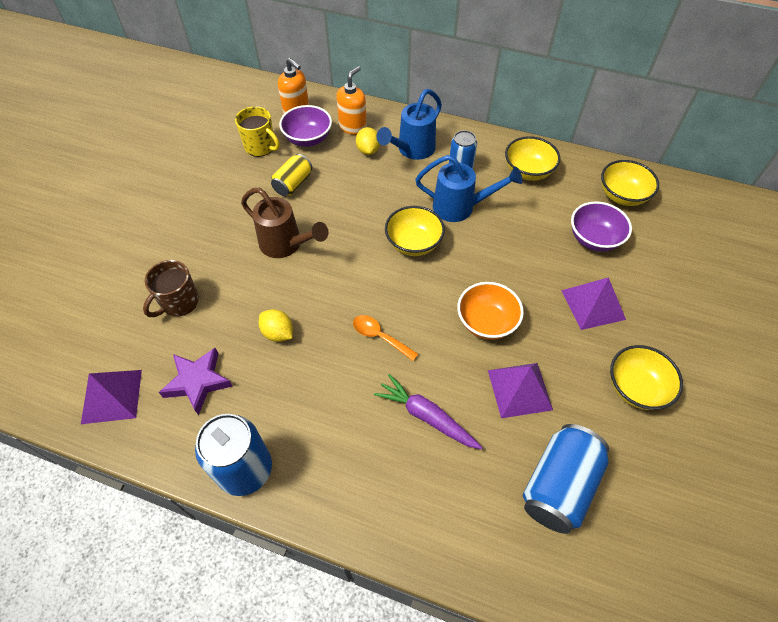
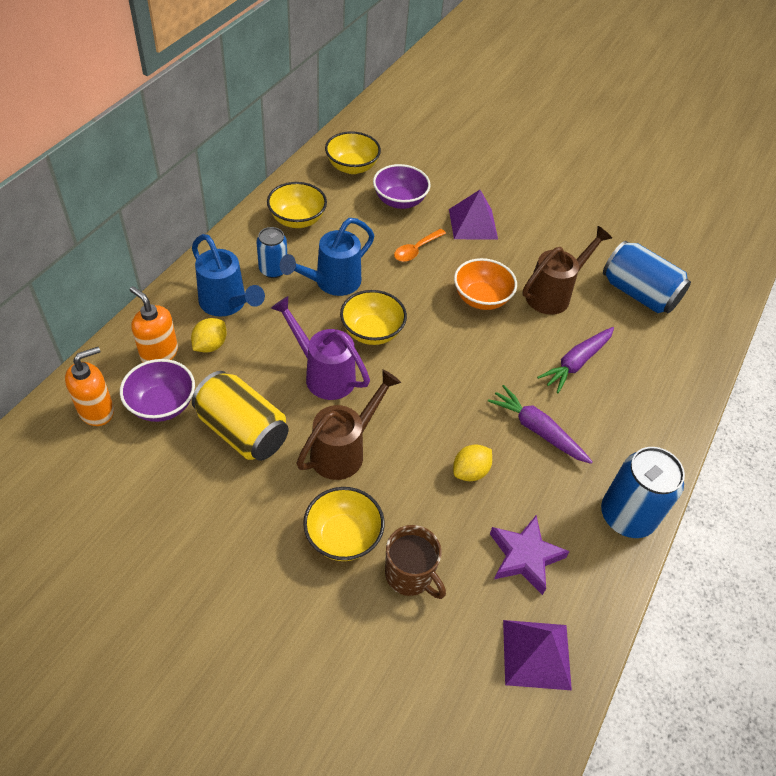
camera: 85 degrees left, 5 degrees down
yellow mug [235,106,280,157] -> none
yellow can [271,154,312,196] -> yellow can [192,371,289,461], size x1.64
orange spoon [353,315,418,361] -> orange spoon moved to [394,229,446,262]
yellow lemon [356,127,380,155] -> yellow lemon turned 60 degrees counterclockwise [191,318,227,353]
blue watering can [415,155,523,222] -> blue watering can turned 150 degrees counterclockwise [280,218,374,296]
purple pyramid [488,363,553,418] -> brown watering can [523,226,612,315]
yellow bowl [610,345,683,410] -> yellow bowl moved to [303,487,385,561]
none -> purple watering can [271,296,370,400]
none -> purple carrot [488,385,593,464]

